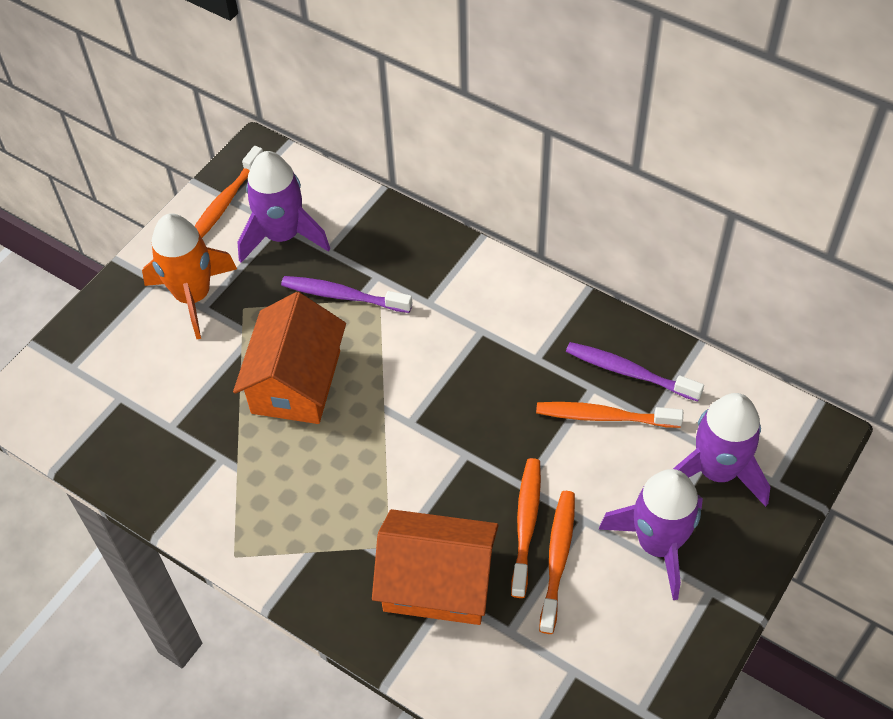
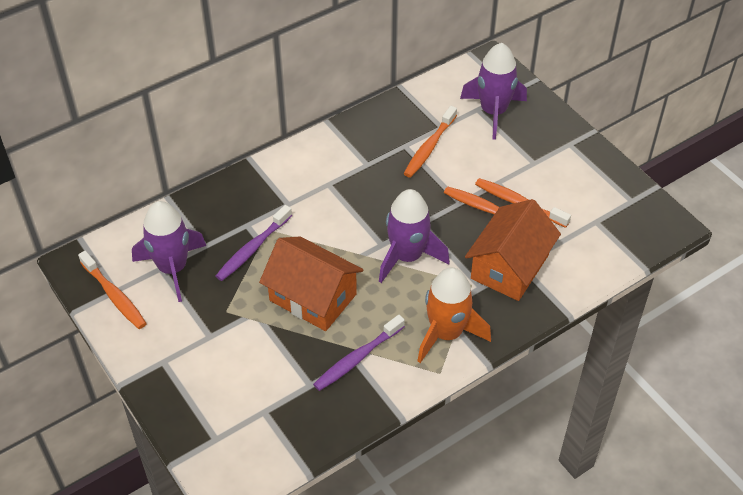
camera: 70 degrees left, 5 degrees down
orange rocket [142,213,237,339] -> orange rocket moved to [417,267,491,363]
purple toothbrush [566,342,704,401] -> purple toothbrush moved to [313,315,405,391]
purple rocket [599,469,703,600] -> purple rocket moved to [379,189,450,283]

